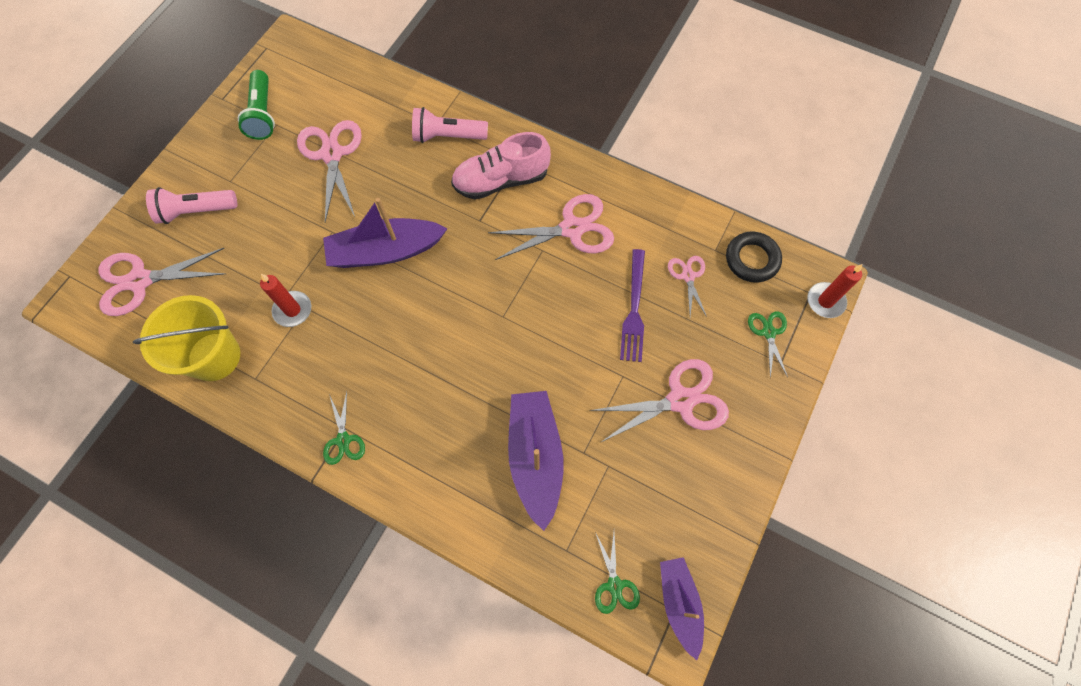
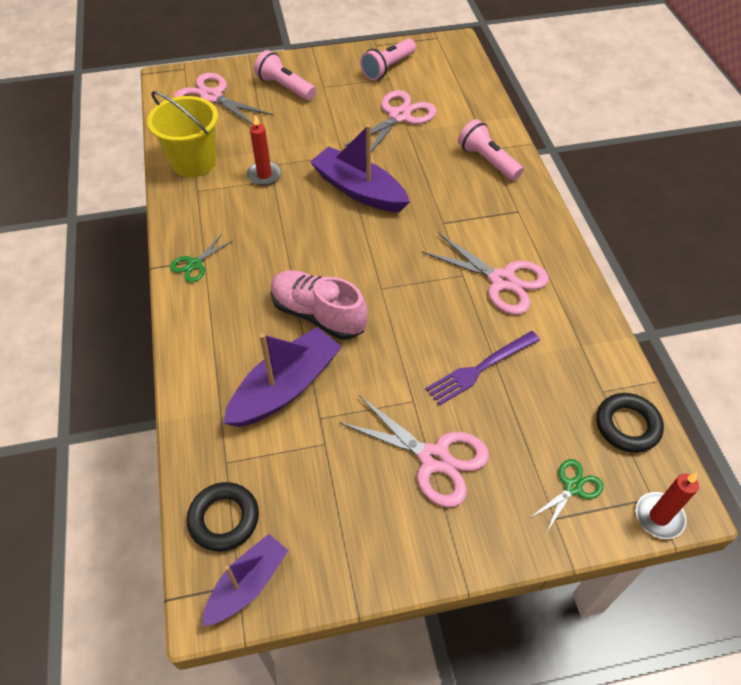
camera: 50 degrees right, 15 degrees down
green flashlight [238,70,275,140] -> pink flashlight [360,39,416,80]
pink shoe [451,132,551,200] -> pink shoe moved to [271,270,368,340]
green scissors [595,532,640,614] -> black ring [187,482,259,552]
pink scissors [668,256,707,317] -> none

